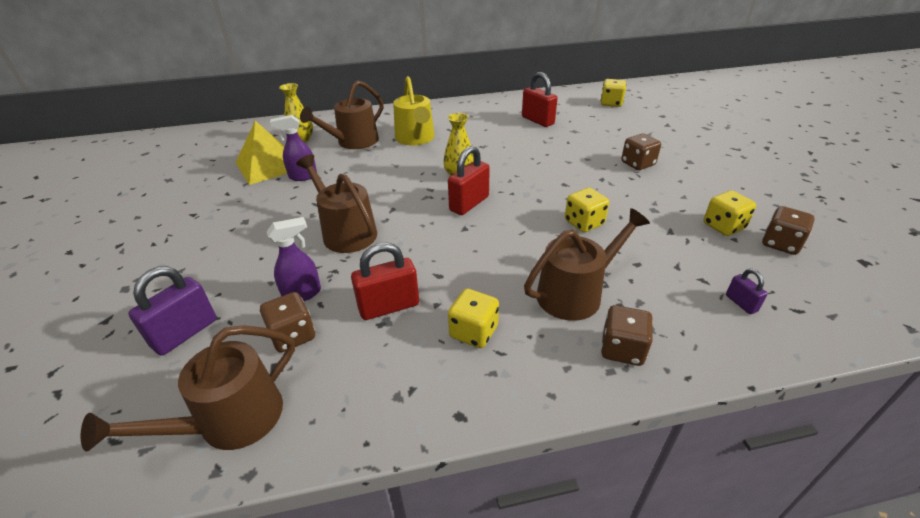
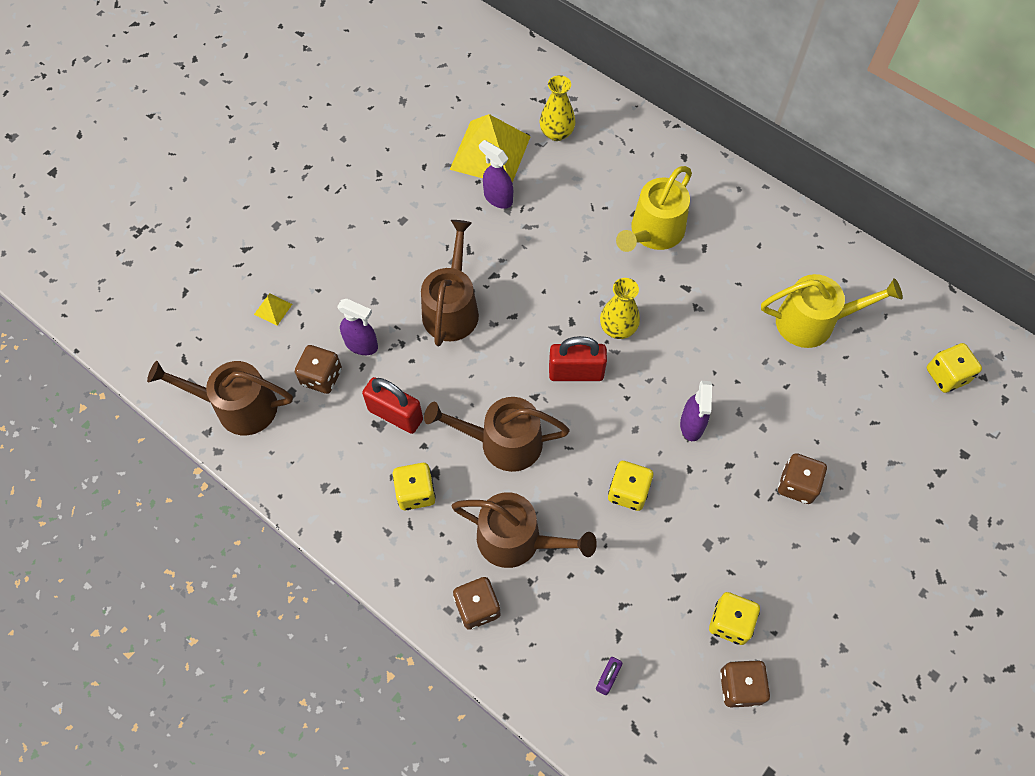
camera: 50 degrees right, 25 degrees up
purple padlock [128,266,217,356] -> yellow pyramid [254,293,292,326]
brown watering can [300,80,384,149] -> brown watering can moved to [424,397,570,472]
red padlock [522,72,558,127] -> yellow watering can [761,274,903,348]
none -> purple spray bottle [680,381,712,441]

